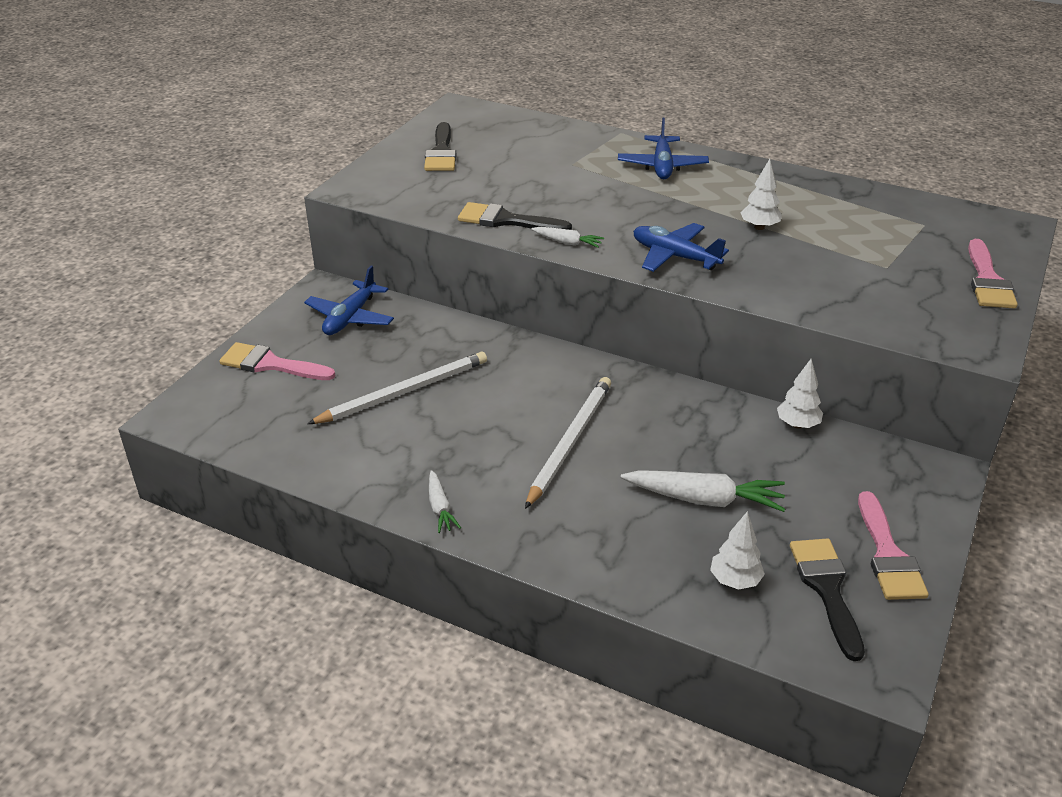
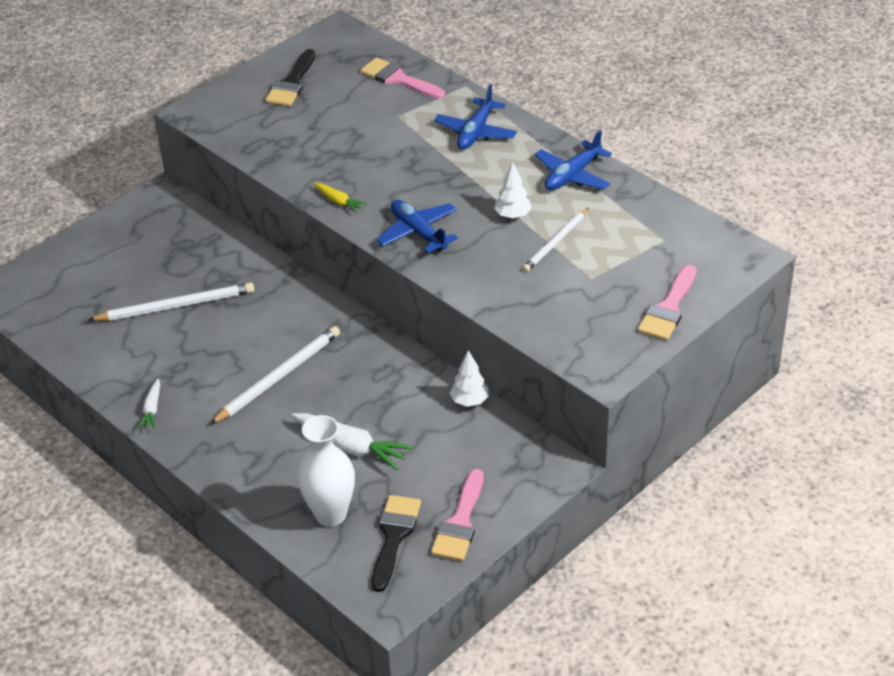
camera: 20 degrees right, 5 degrees up
pink brush [219,342,335,380] -> pink brush moved to [360,57,445,99]
blue plane [304,266,394,335] -> blue plane moved to [534,130,612,190]
black brush [458,202,572,230] -> none
white carrot [531,227,604,248] -> yellow carrot [313,183,367,213]
white tree [710,511,765,590] -> white vase [297,415,355,527]
none -> white pencil [523,208,589,272]

